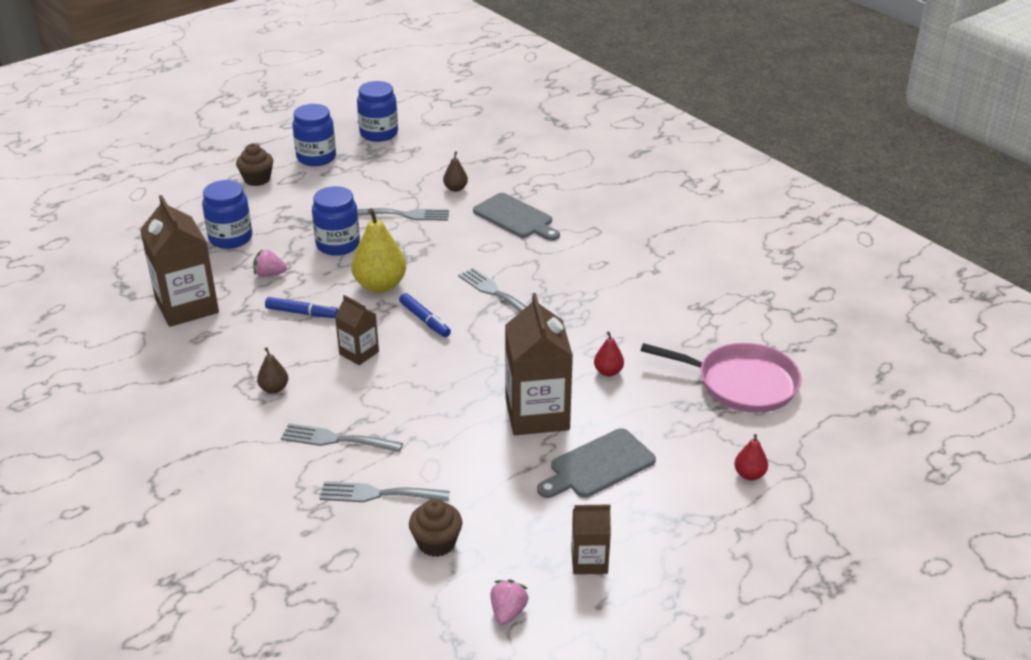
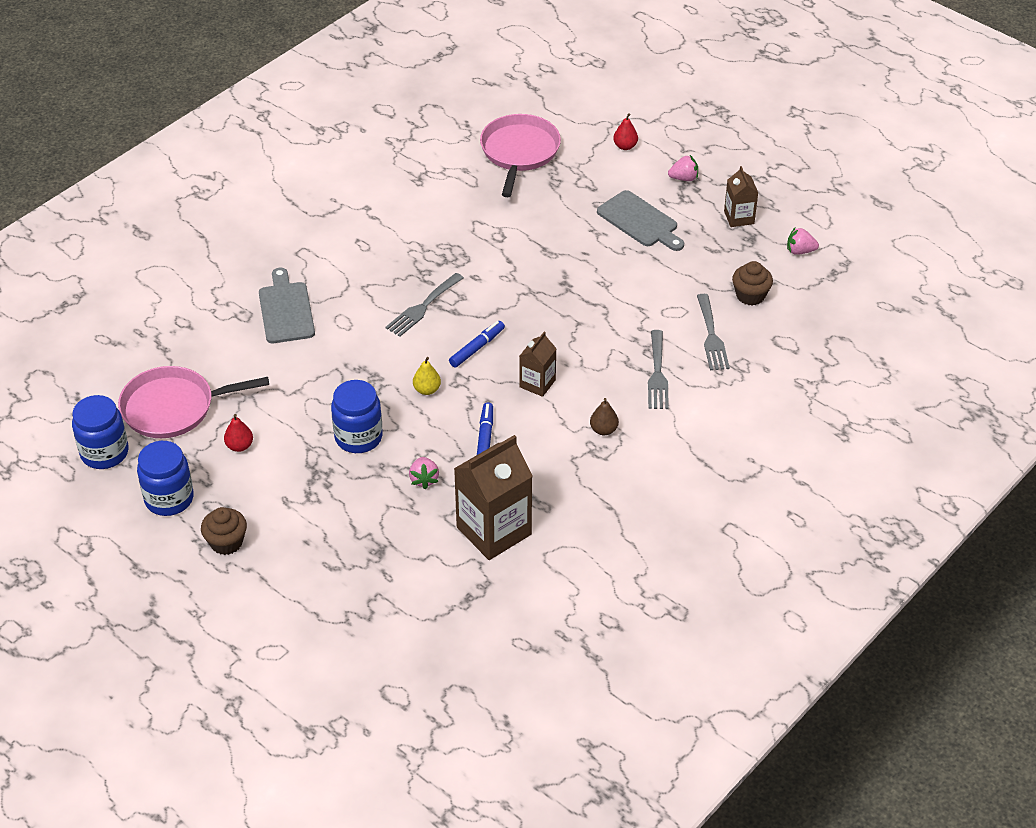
camera: 100 degrees left, 10 degrees up
blue jar [202,180,252,249] -> none
yellow pear [351,208,406,293] -> yellow pear [413,357,441,395], size x0.51
grey fork [357,208,449,220] -> none
brown pear [443,151,468,192] -> none
grey cutting board [473,193,560,241] -> grey cutting board turned 45 degrees counterclockwise [259,268,315,343]
brown carton [505,293,573,435] -> none
red pear [594,331,624,377] -> red pear moved to [224,414,253,452]
none -> pink pan [118,366,269,438]
none -> pink strawberry [668,155,698,181]

